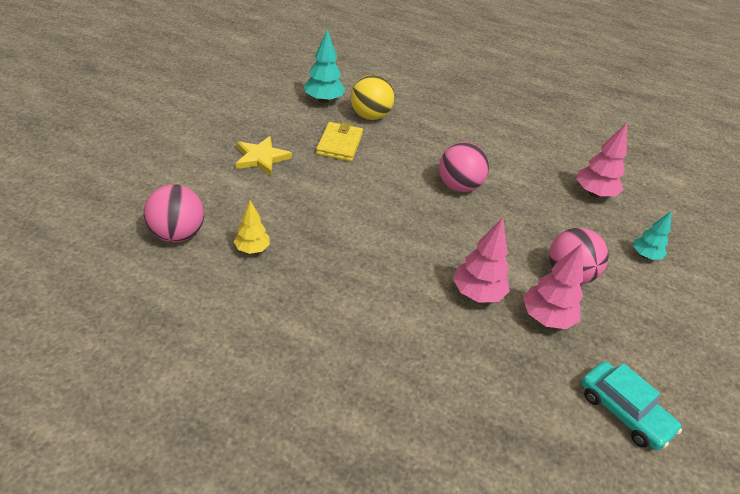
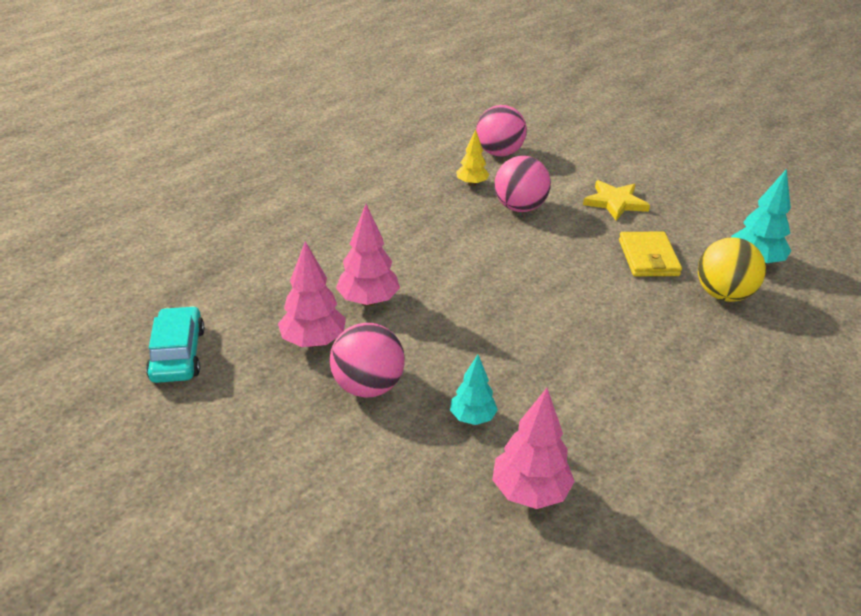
camera: 110 degrees right, 5 degrees down
yellow wallet [316,122,363,161] -> yellow wallet turned 60 degrees clockwise [619,232,682,276]
pink ball [439,142,489,192] -> pink ball moved to [494,156,551,212]
turquoise car [581,361,682,450] -> turquoise car turned 105 degrees clockwise [146,306,205,383]
turquoise tree [633,212,671,260] -> turquoise tree moved to [450,355,498,425]

